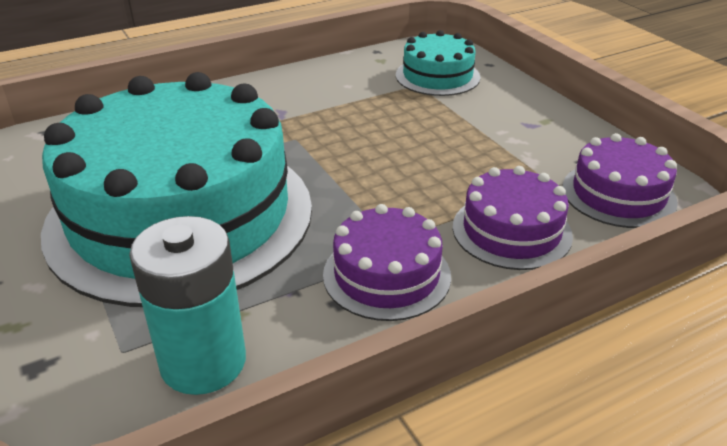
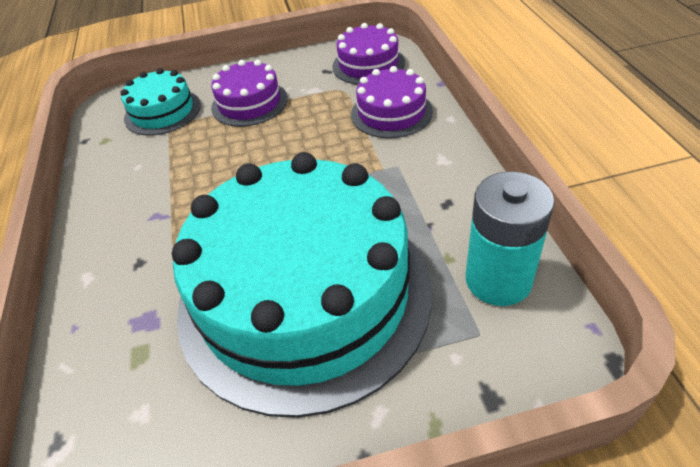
camera: 70 degrees left, 10 degrees up
purple cake [323,204,451,321] -> purple cake moved to [211,60,288,127]

